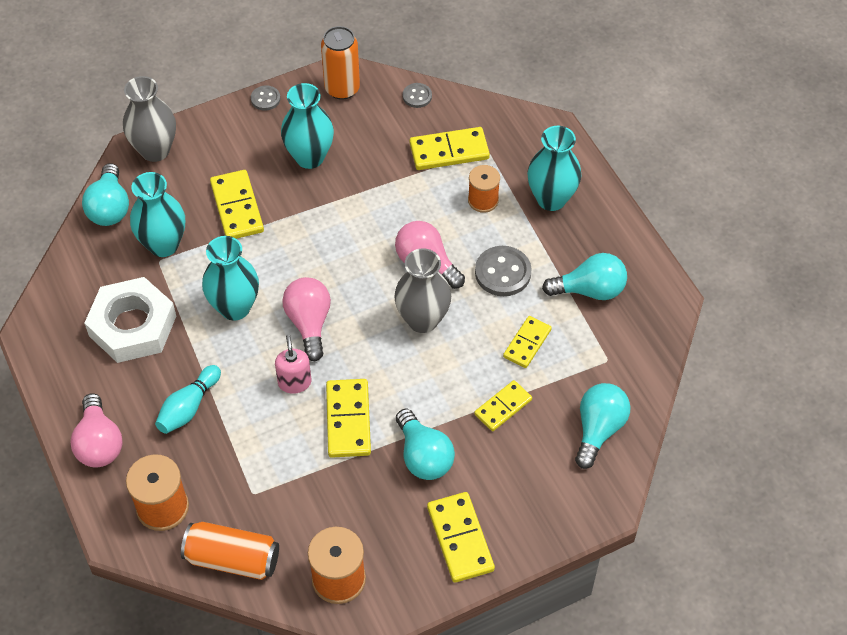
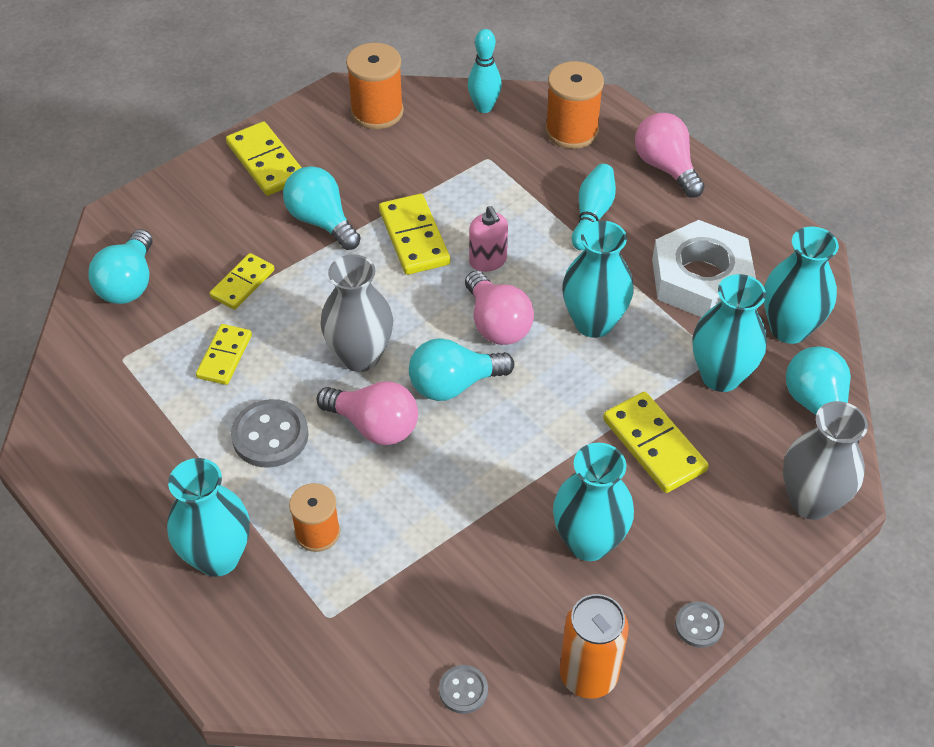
camera: 165 degrees right, 5 degrees down
orange can [181,522,279,580] -> turquoise bowling pin [468,29,502,113]
yellow domino [410,127,490,170] -> none
turquoise light bulb [542,253,627,300] -> turquoise light bulb moved to [409,338,514,401]
none -> turquoise vase [764,226,839,344]

